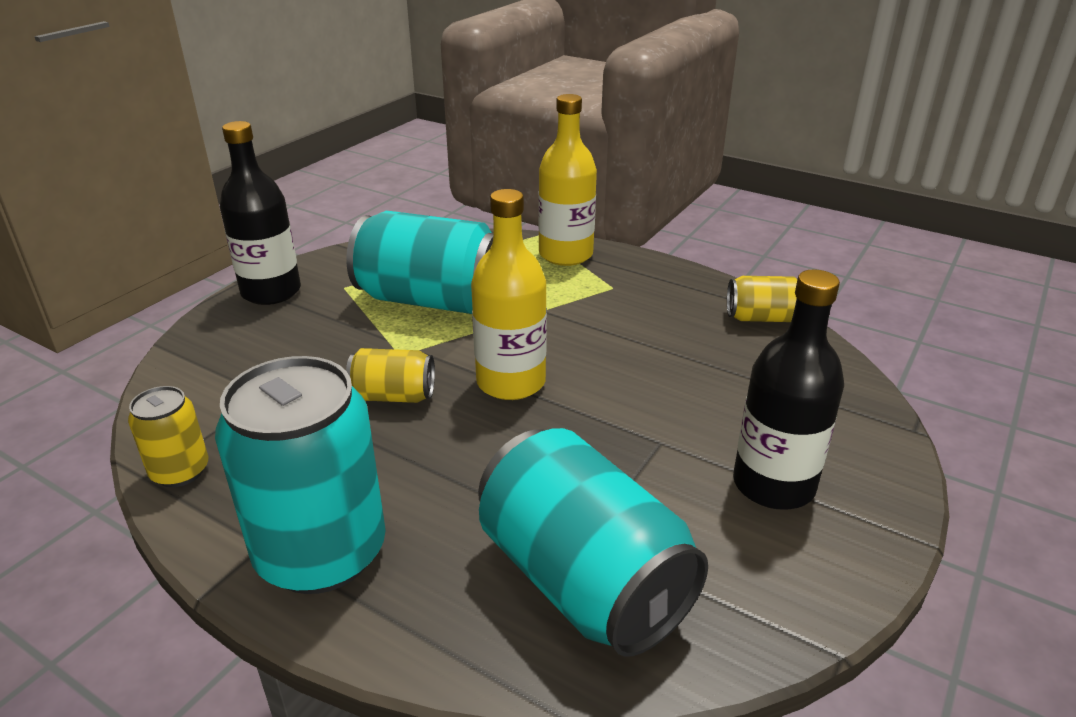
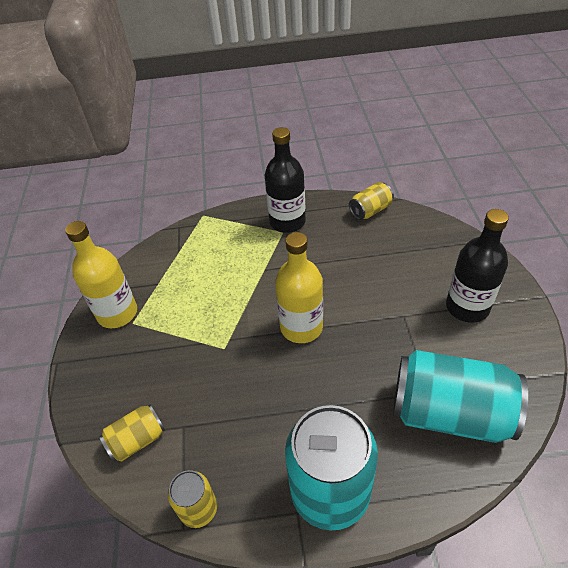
camera: 35 degrees left, 15 degrees up
black bottle [220,121,301,305] -> black bottle moved to [265,127,306,233]
turquoise can [346,211,493,314] -> none
yellow can [346,348,435,403] -> yellow can moved to [99,405,165,462]
yellow bottle [538,94,597,266] -> yellow bottle moved to [65,221,137,328]

